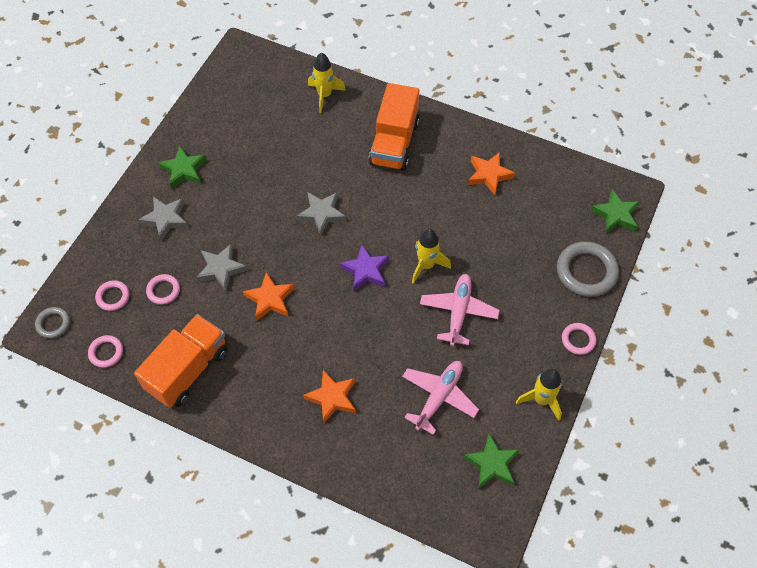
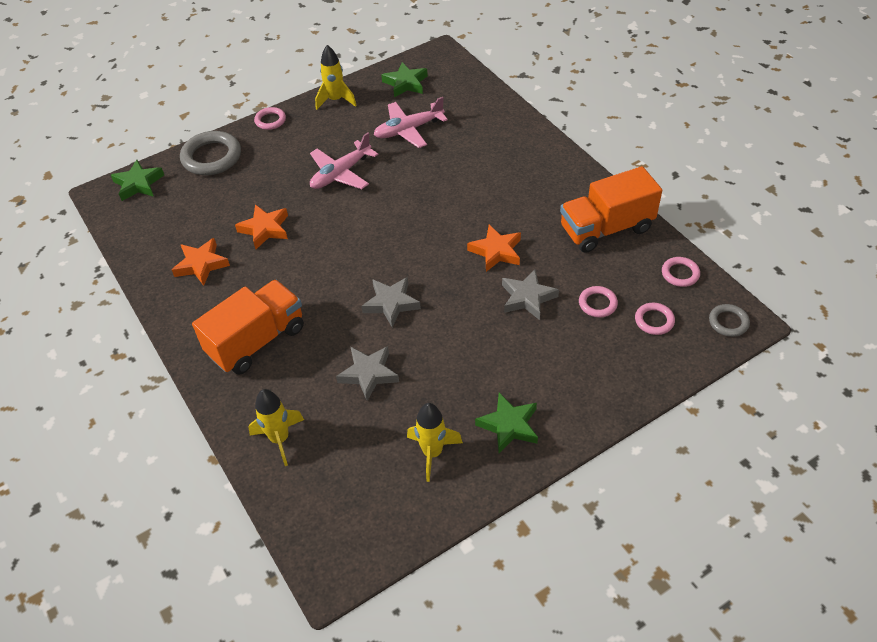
camera: 145 degrees left, 10 degrees down
grey star [138,196,189,241] -> grey star moved to [336,346,399,401]
orange star [303,370,356,424] -> orange star moved to [235,204,288,249]
purple star [340,244,389,291] -> none
yellow rocket [412,229,451,284] -> yellow rocket moved to [407,403,463,482]

